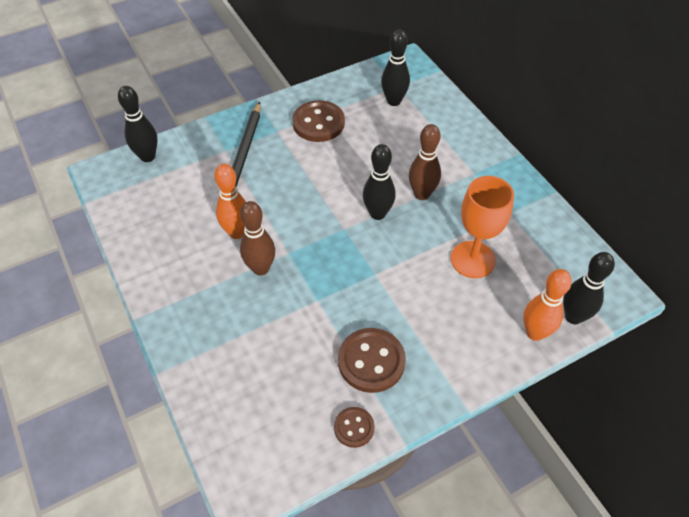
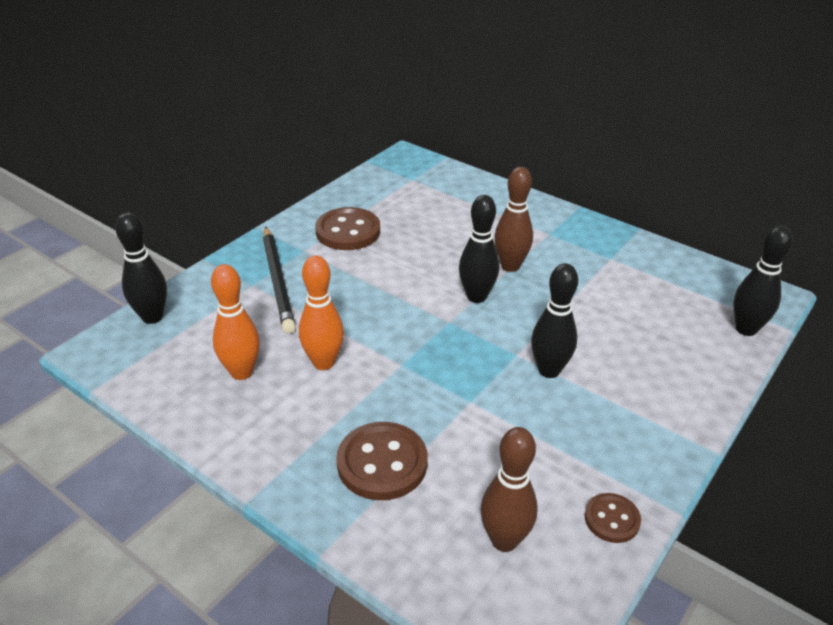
camera: 25 degrees left, 15 degrees down
brown bowling pin [240,201,275,276] -> brown bowling pin moved to [480,427,538,552]
brown button [338,328,406,393] -> brown button moved to [337,422,428,500]
black bowling pin [381,29,410,106] -> black bowling pin moved to [531,263,578,378]
orange goblet [451,176,514,278] -> none
orange bowling pin [523,269,572,341] -> orange bowling pin moved to [211,264,260,380]

